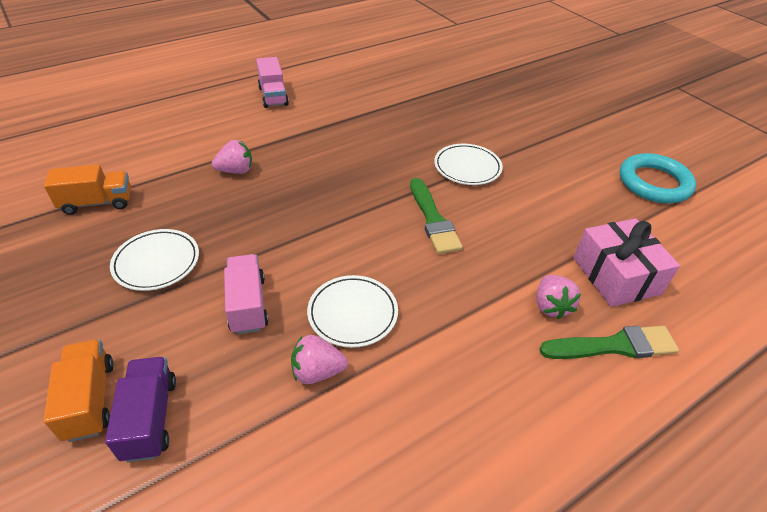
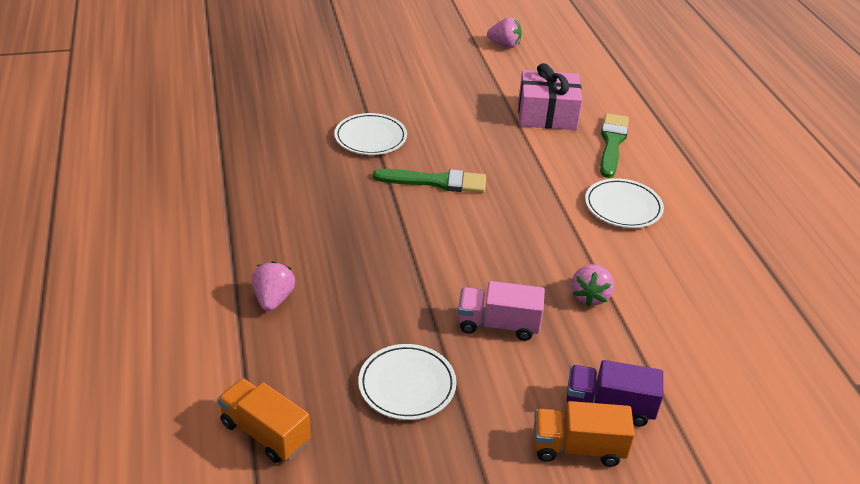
camera: 70 degrees left, 5 degrees down
orange truck [44,164,131,215] -> orange truck turned 60 degrees counterclockwise [217,378,311,463]
pink truck [256,57,289,108] -> none
white plate [307,275,398,348] -> white plate moved to [585,178,664,228]
pink strawberry [537,275,581,319] -> pink strawberry moved to [487,17,522,48]
turquoise ring [620,153,696,203] -> none

